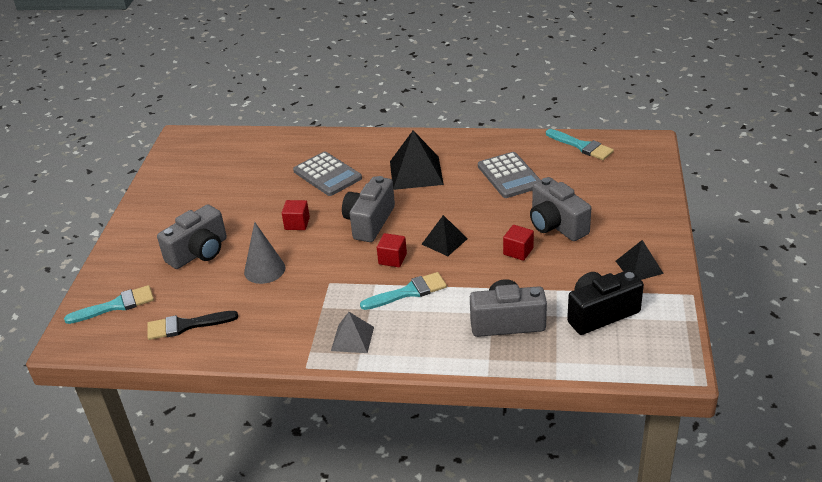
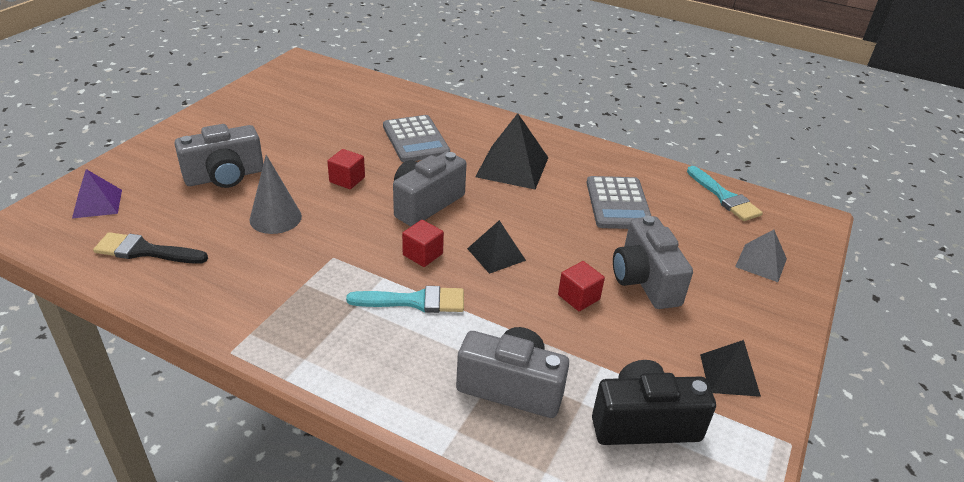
camera: 15 degrees right, 0 degrees up
turquoise brush [64,285,154,324] -> purple pyramid [72,169,122,219]
grey pyramid [331,312,374,353] -> grey pyramid moved to [735,230,787,282]

